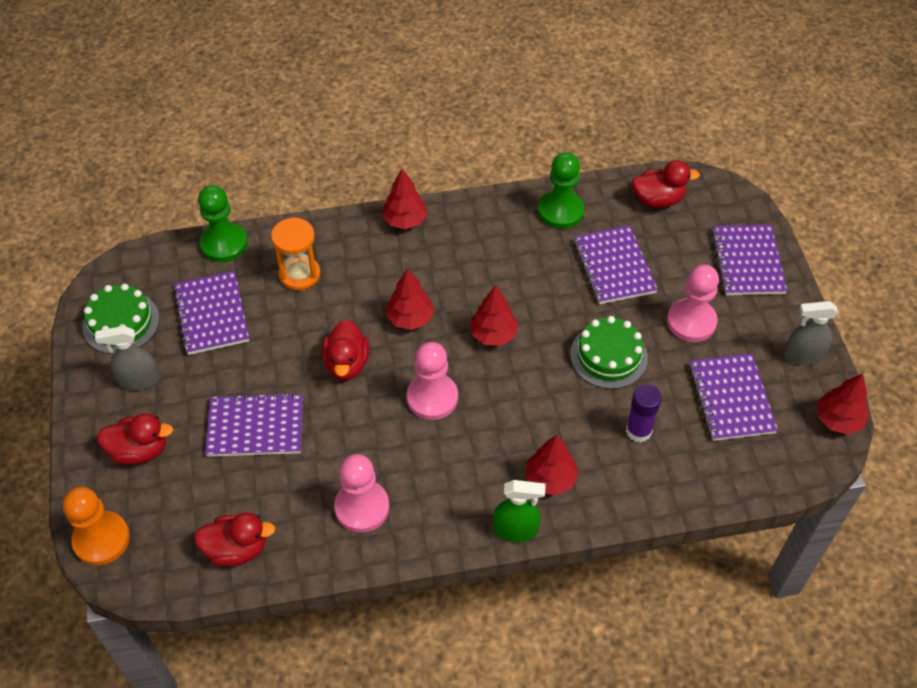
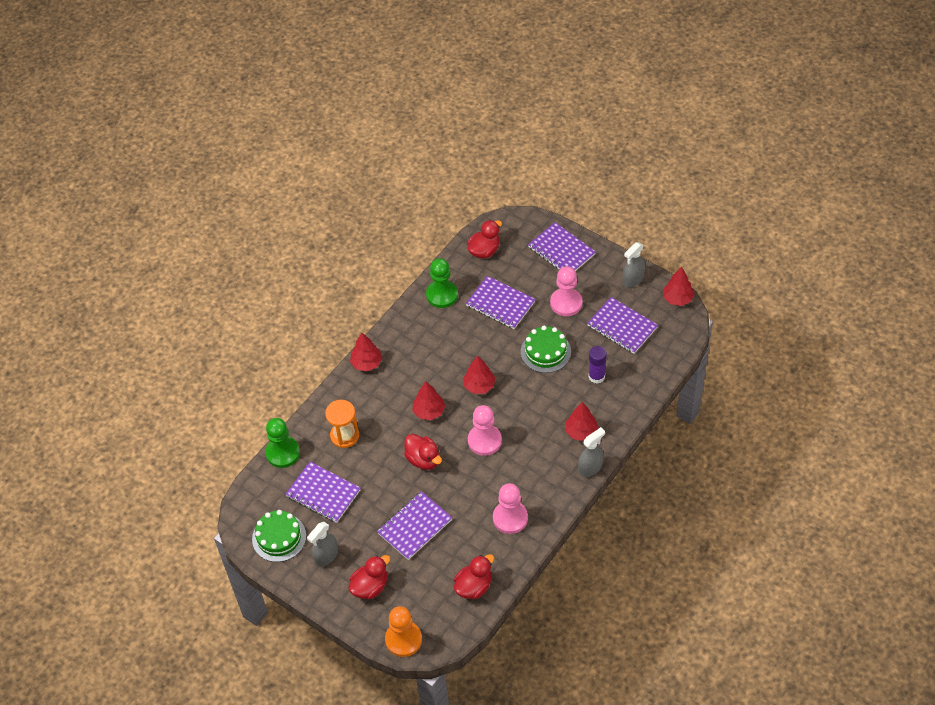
camera: 40 degrees left, 0 degrees up
green spray bottle [493,480,546,542] -> grey spray bottle [578,427,605,477]

